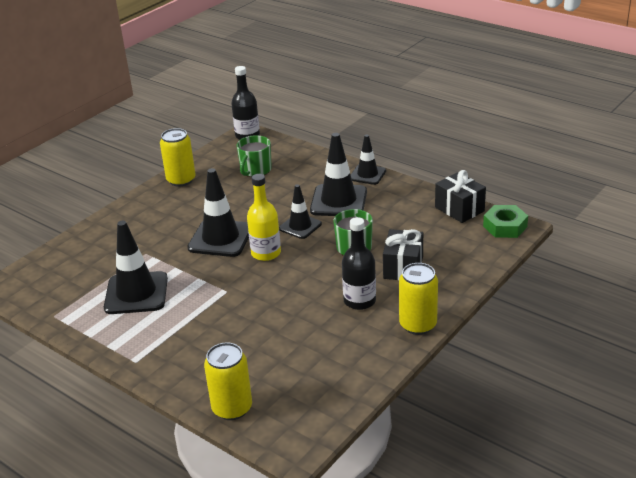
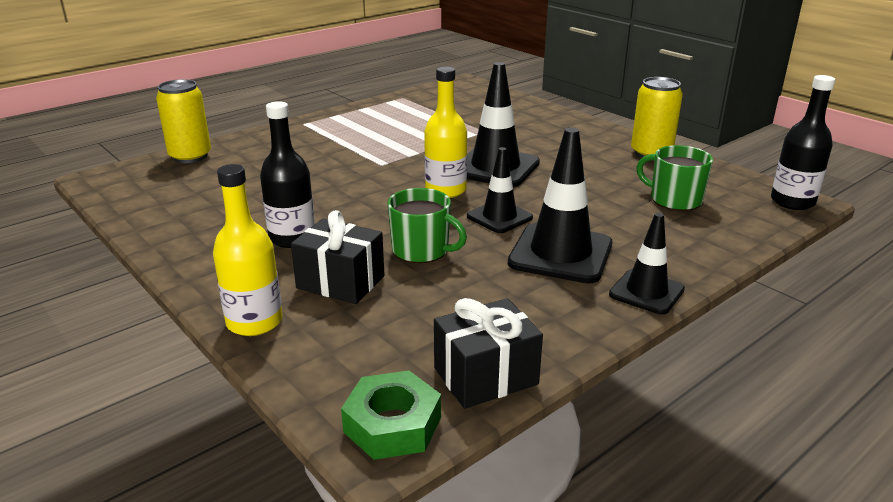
camera: 100 degrees right, 5 degrees down
black traffic cone [104,221,168,314] -> none
yellow can [399,263,438,335] -> none
none -> yellow bottle [213,164,283,336]

